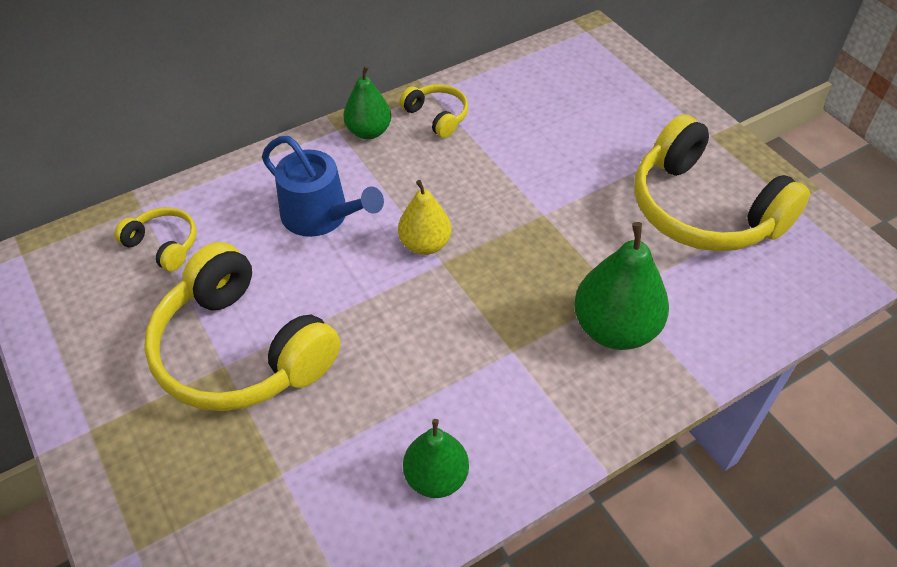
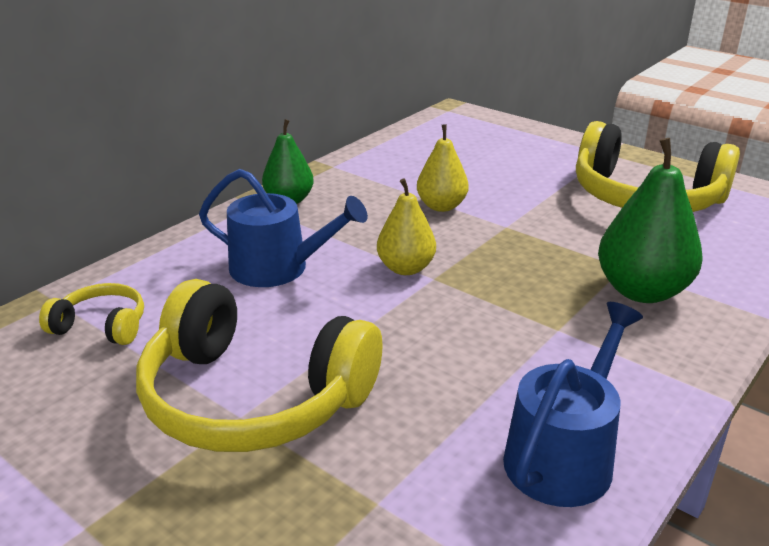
camera: 20 degrees left, 20 degrees down
yellow headphones [400,84,468,138] -> none
green pear [403,419,469,498] -> blue watering can [503,302,643,507]
none -> yellow pear [417,124,469,212]

